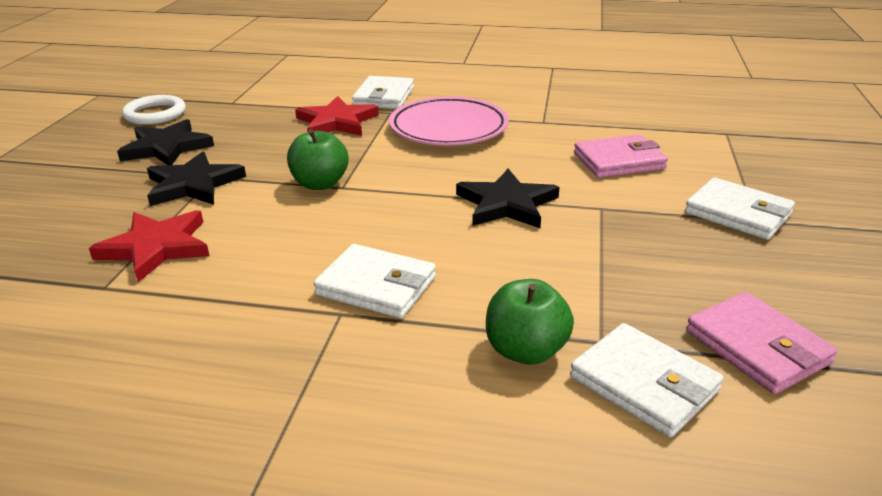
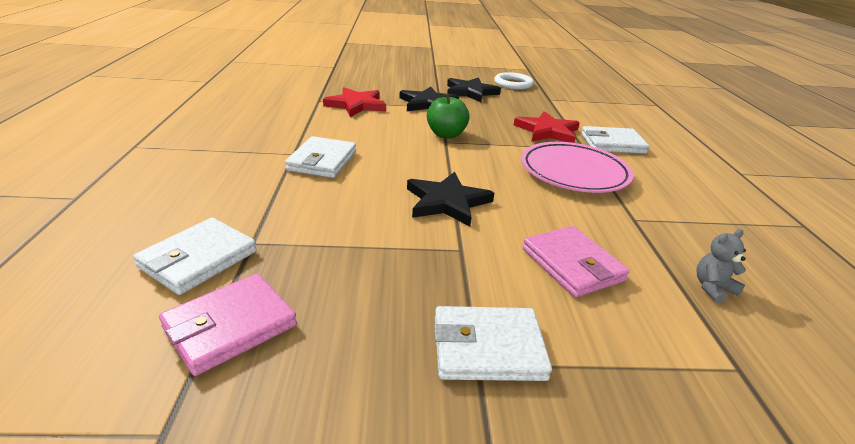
camera: 75 degrees right, 0 degrees up
green apple [486,279,574,365] -> none
white wallet [685,177,795,240] -> white wallet turned 60 degrees clockwise [434,306,552,381]
none -> grey teddy bear [696,229,746,303]

